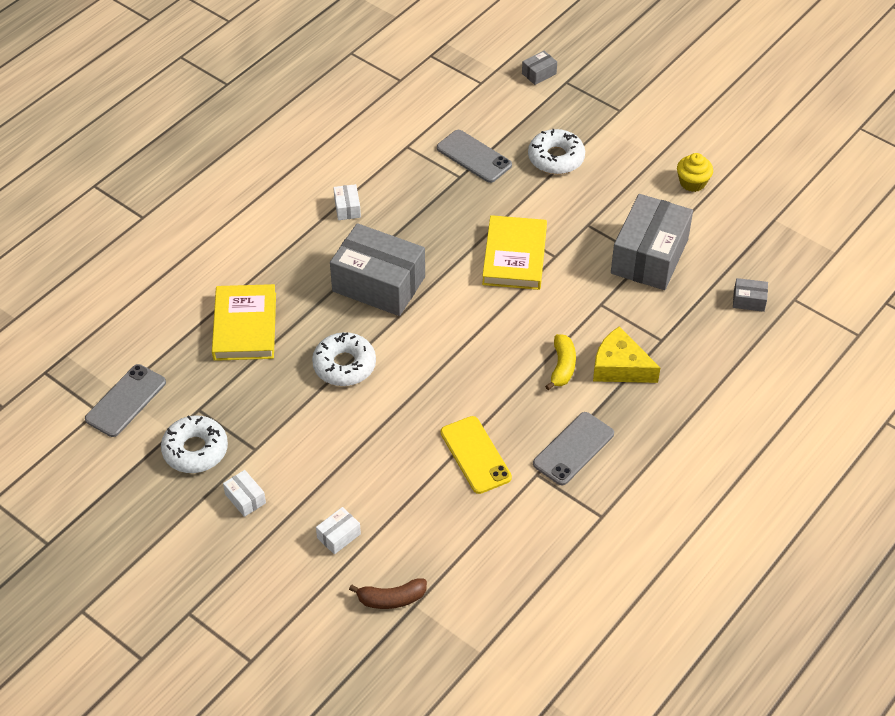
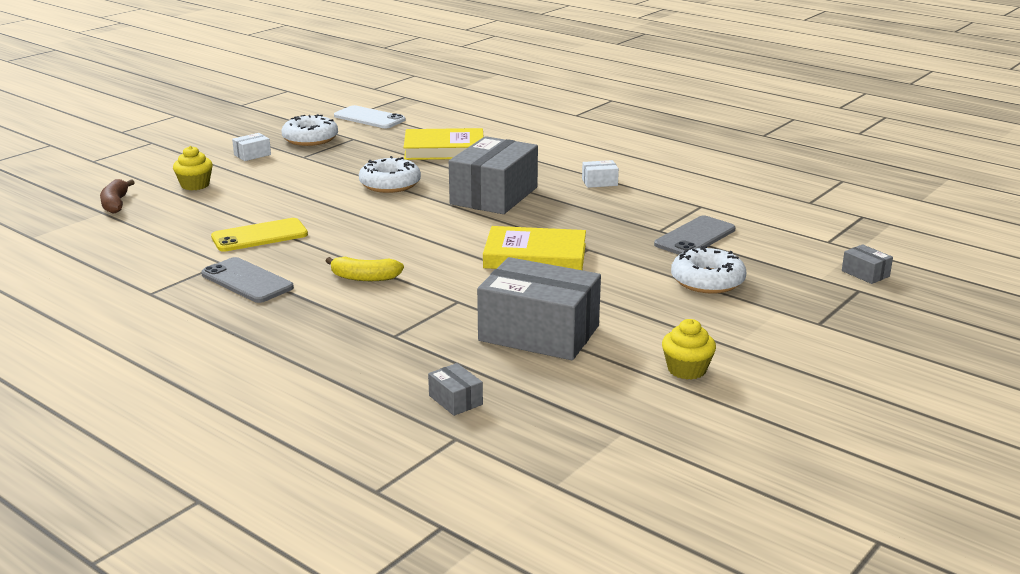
camera: 90 degrees right, 25 degrees down
grey phone [85,364,166,437] -> white phone [334,105,406,128]
white box [316,507,361,555] -> yellow cupcake [173,146,213,190]
yellow cheese [593,327,660,383] -> none
grey box [733,278,768,312] -> grey box turned 45 degrees counterclockwise [428,363,483,416]

